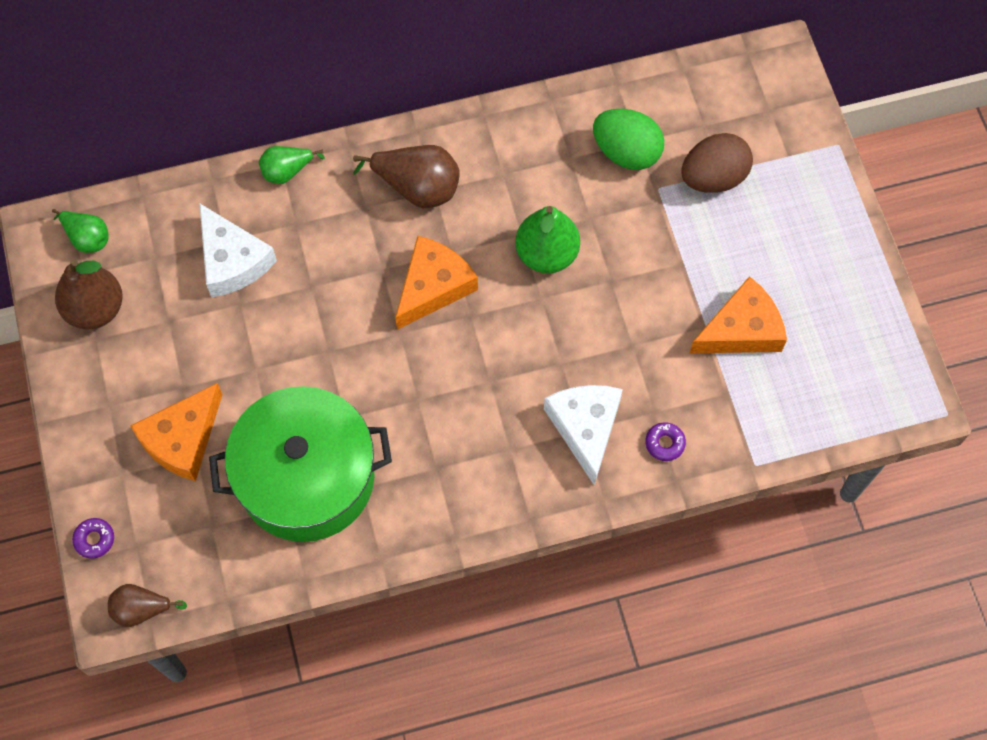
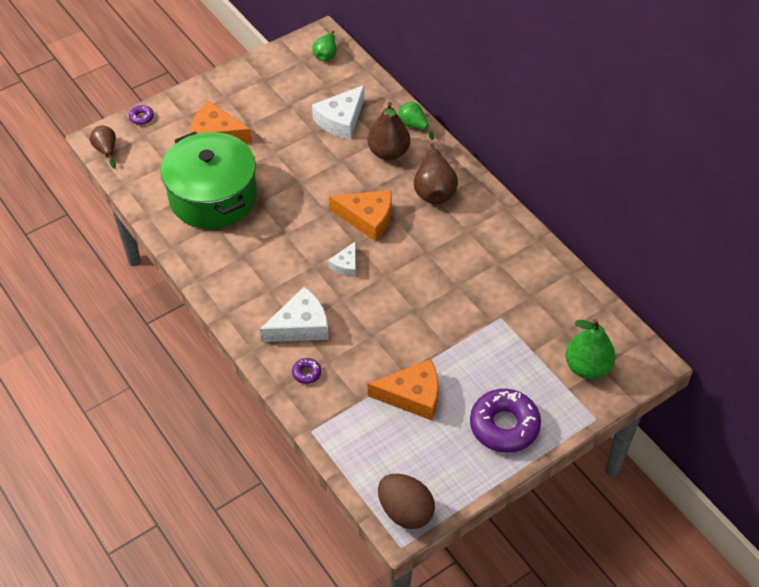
camera: 70 degrees right, 15 degrees down
brown pear [55,260,123,329] -> brown pear moved to [367,102,410,161]
green pear [515,206,580,273] -> green pear moved to [566,319,616,379]
green egg [593,109,664,170] -> none
brown egg [682,133,753,193] -> brown egg moved to [378,474,435,529]
orange cheese [690,276,787,353] -> orange cheese turned 45 degrees counterclockwise [368,359,438,421]
none -> white cheese [328,242,356,277]
none -> purple donut [470,389,541,453]

